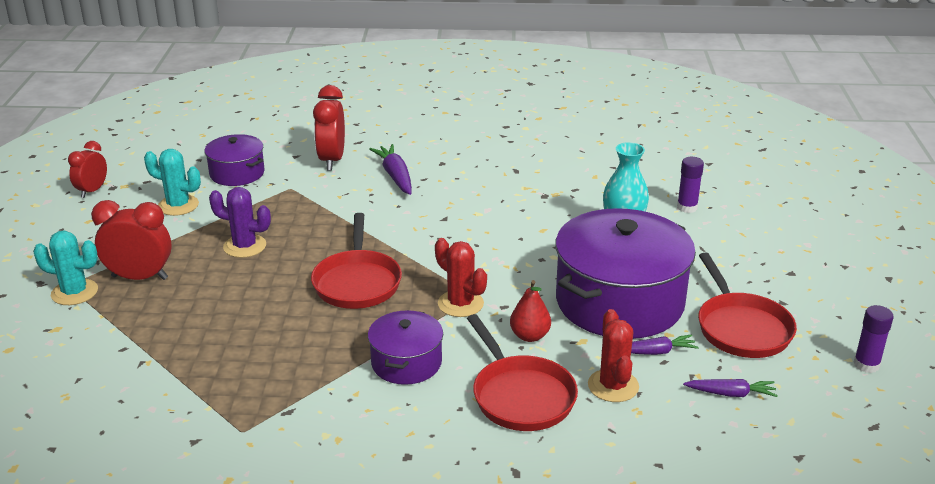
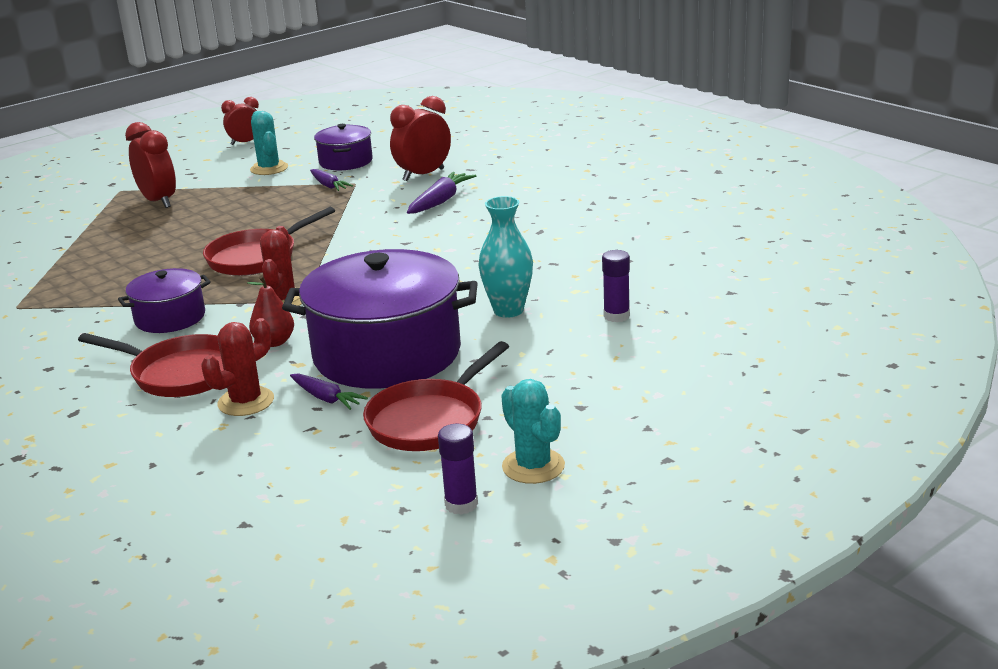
camera: 50 degrees right, 5 degrees down
turquoise cactus [33,231,98,305] -> turquoise cactus moved to [501,379,565,484]
purple cactus [209,187,271,258] -> none
red pan [467,314,578,431] -> red pan turned 90 degrees counterclockwise [78,333,224,397]
purple carrot [683,379,778,397] -> purple carrot moved to [310,169,353,191]

